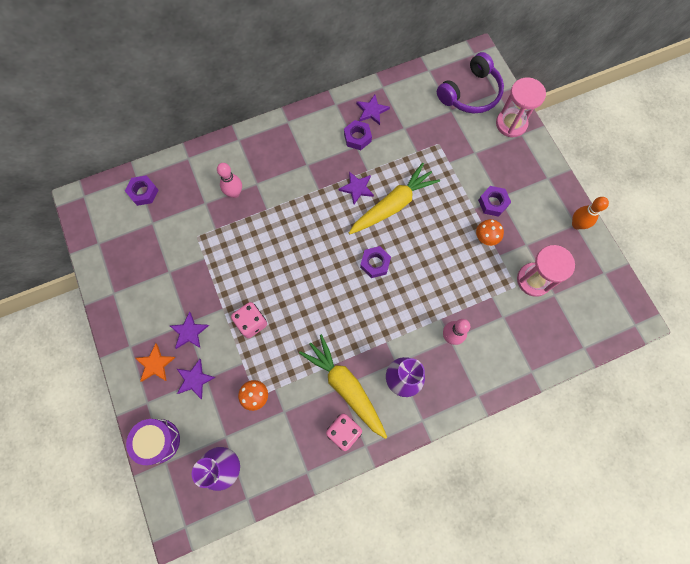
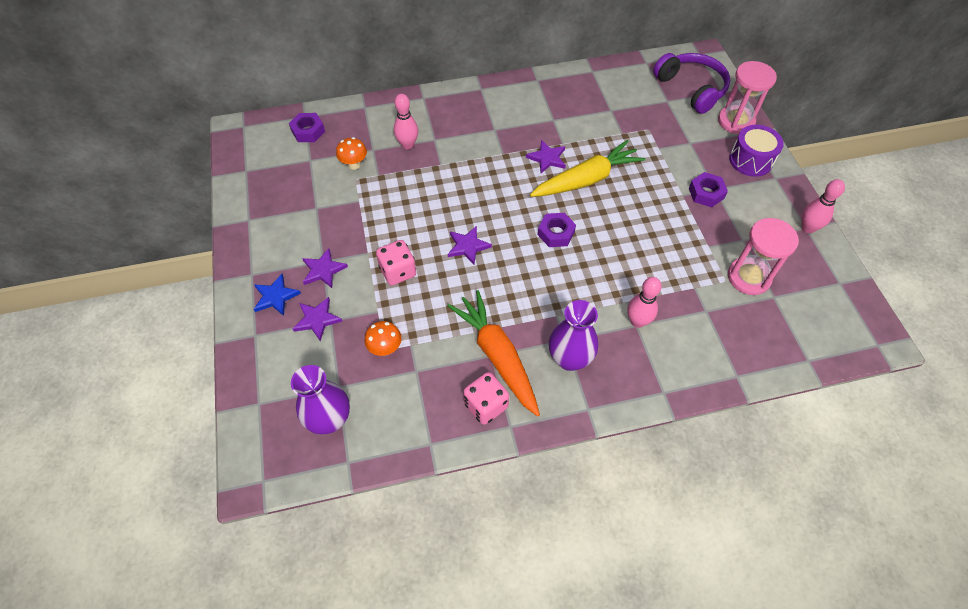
camera: 10 degrees right, 15 degrees down
purple drum [126,419,180,465] -> purple drum moved to [729,125,784,177]
orange star [135,343,176,382] -> blue star [254,274,301,316]
yellow carrot [299,334,387,439] -> orange carrot [448,290,540,416]
purple nut [344,120,372,150] -> none
purple star [356,95,390,125] -> purple star moved to [448,226,492,265]
purple headphones [437,52,504,113] -> purple headphones turned 90 degrees counterclockwise [653,53,730,114]
orange mushroom [476,219,504,246] -> orange mushroom moved to [336,137,367,170]
orange bowling pin [572,197,609,229] -> pink bowling pin [802,179,845,233]

